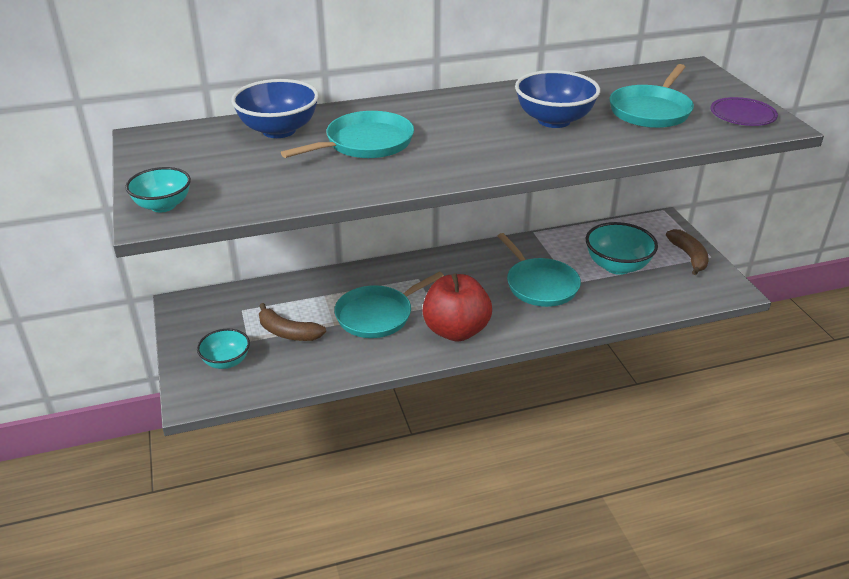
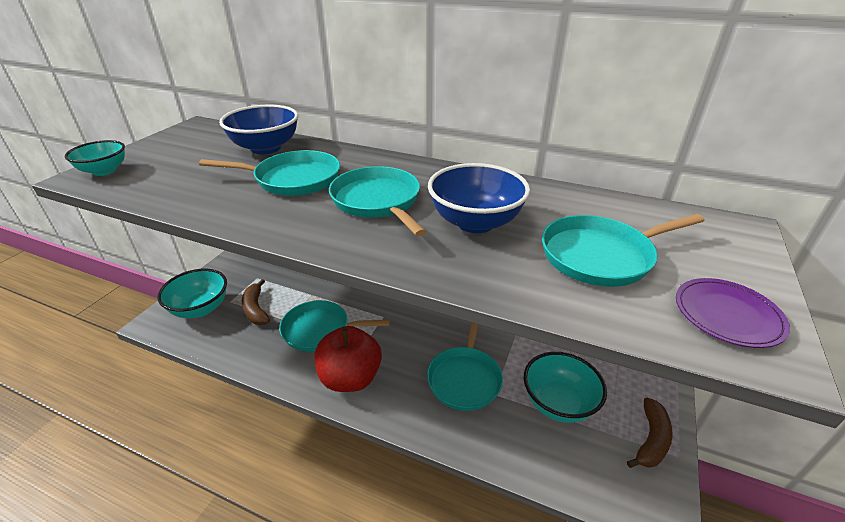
camera: 40 degrees right, 0 degrees up
turquoise bowl [197,329,250,369] -> turquoise bowl [157,269,227,318], size x1.58
none -> turquoise pan [329,166,426,236]

